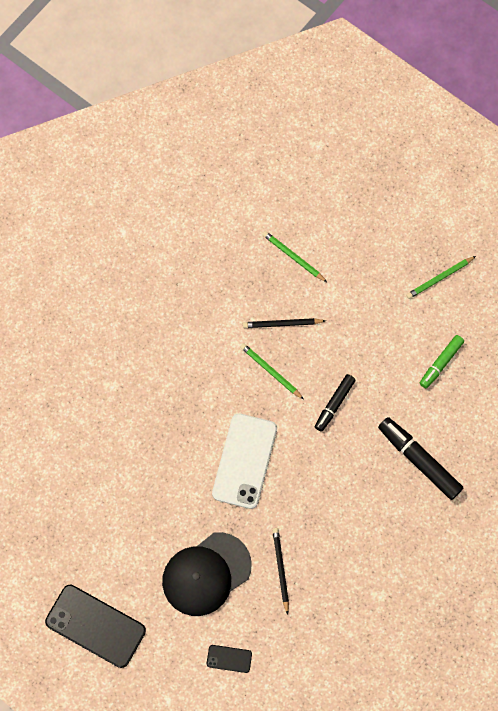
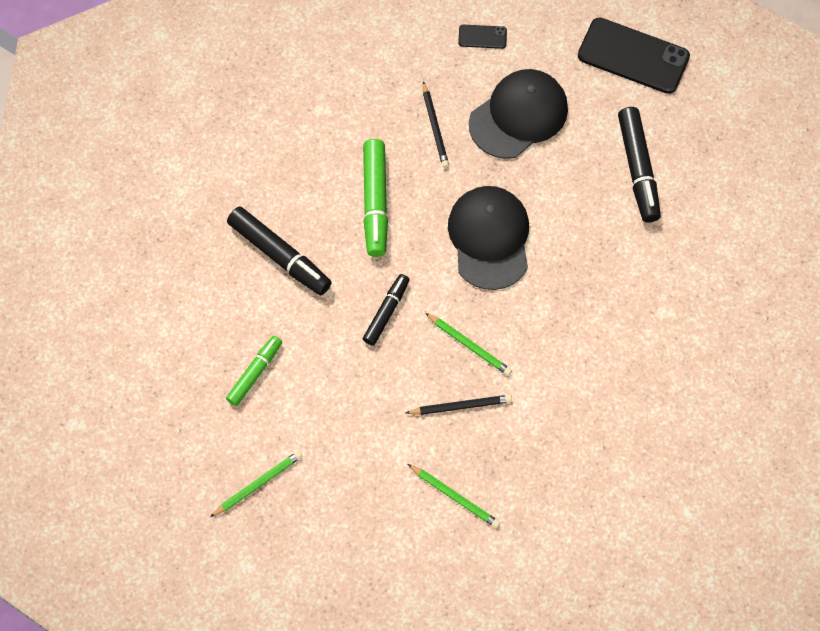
camera: 175 degrees right, 5 degrees down
white phone [212,413,277,509] -> black cap [448,186,529,290]
none -> green marker [363,139,388,257]
none -> black marker [618,107,661,223]

